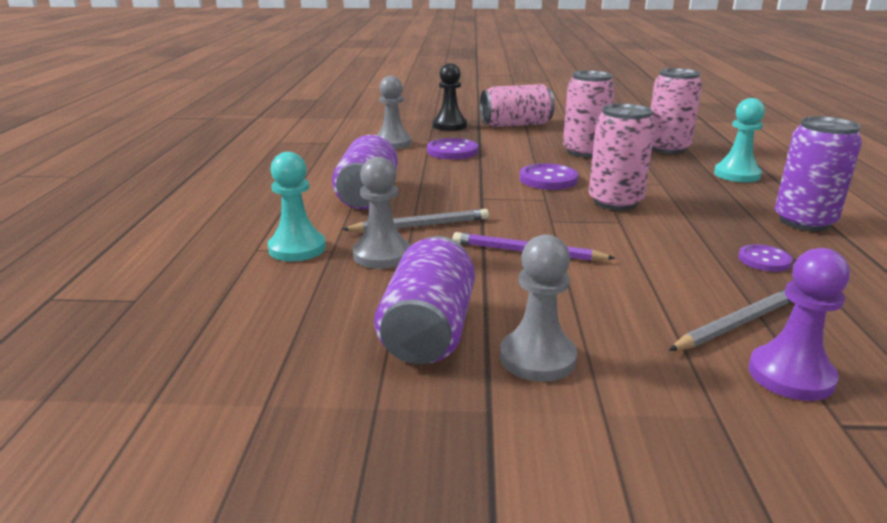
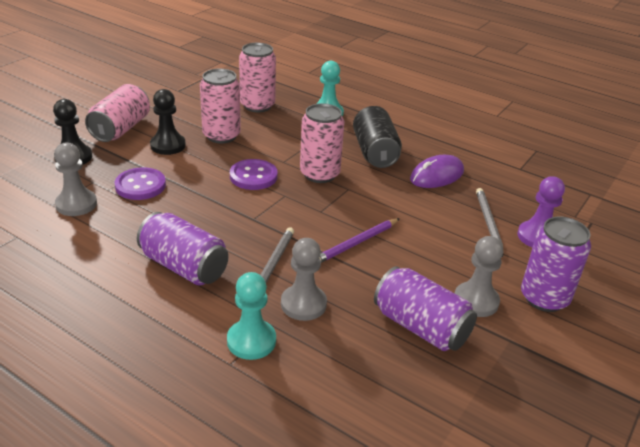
camera: 60 degrees left, 10 degrees up
purple button [738,244,793,272] -> purple mouse [410,155,464,188]
purple can [775,116,862,231] -> purple can moved to [521,217,591,312]
none -> black pawn [150,89,186,155]
none -> black can [353,106,402,168]

